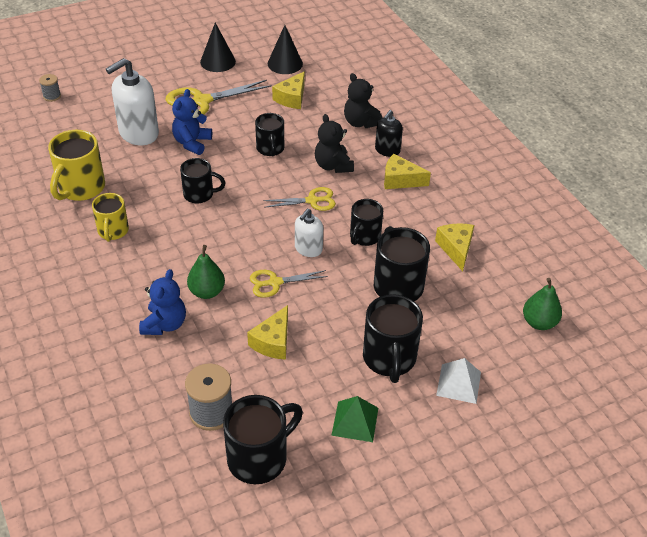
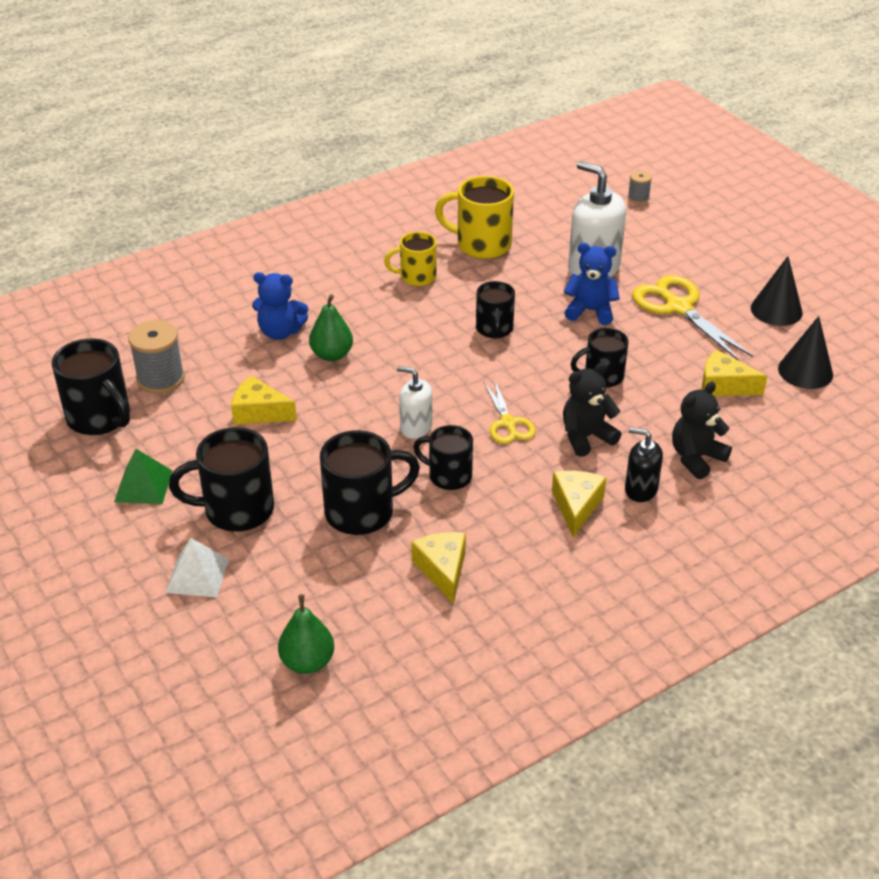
camera: 85 degrees right, 5 degrees down
yellow scissors [250,270,328,298] -> none
yellow cheese [435,223,474,271] -> yellow cheese turned 90 degrees counterclockwise [411,532,466,604]

